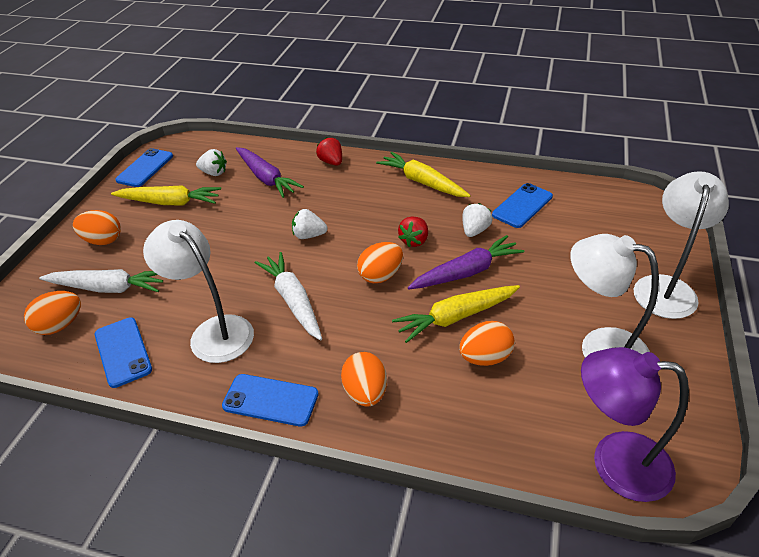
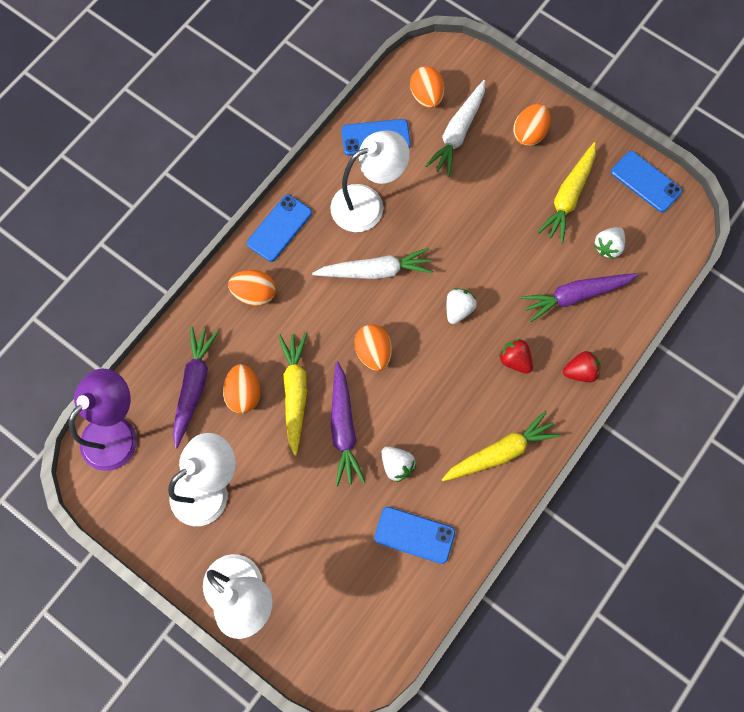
camera: 110 degrees right, 30 degrees up
red strawberry [398,217,428,247] -> red strawberry moved to [499,339,533,374]
blue phone [492,183,553,228] -> blue phone turned 45 degrees counterclockwise [374,507,455,564]
none -> purple carrot [173,326,219,448]

